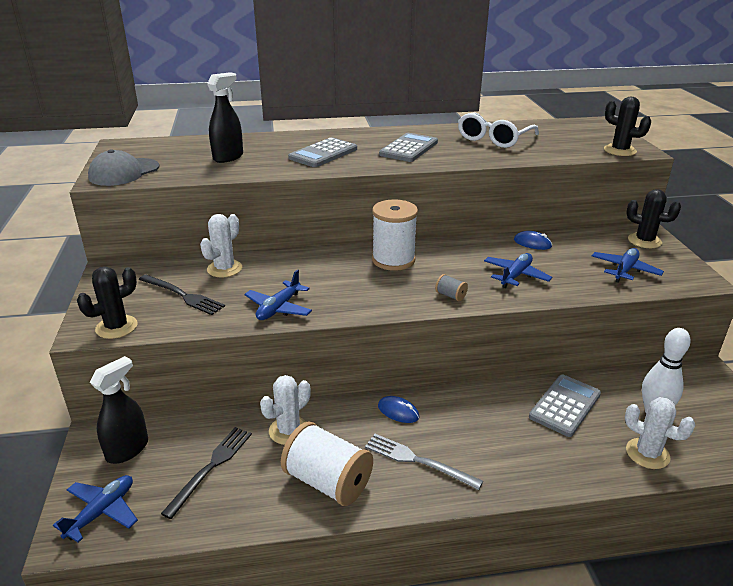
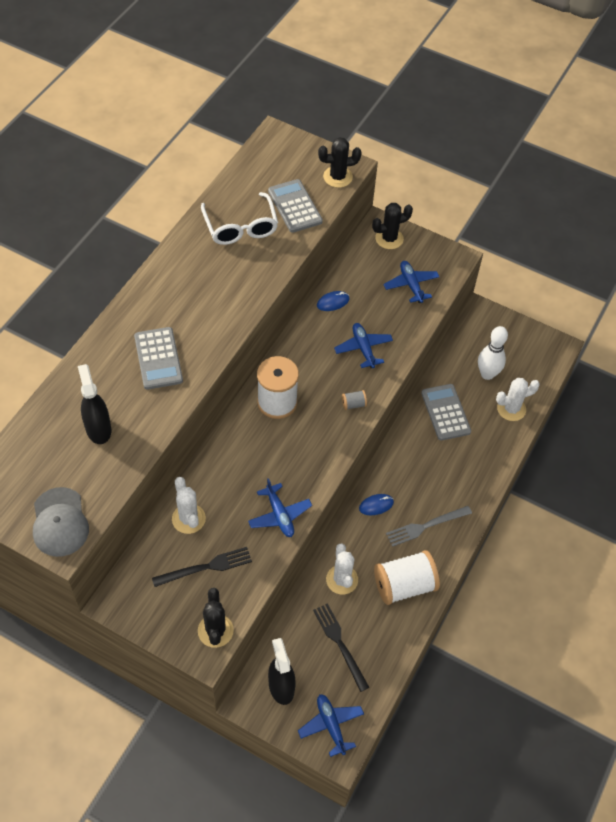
camera: 55 degrees left, 25 degrees up
grey calculator [379,133,438,162] -> grey calculator moved to [268,179,323,233]

